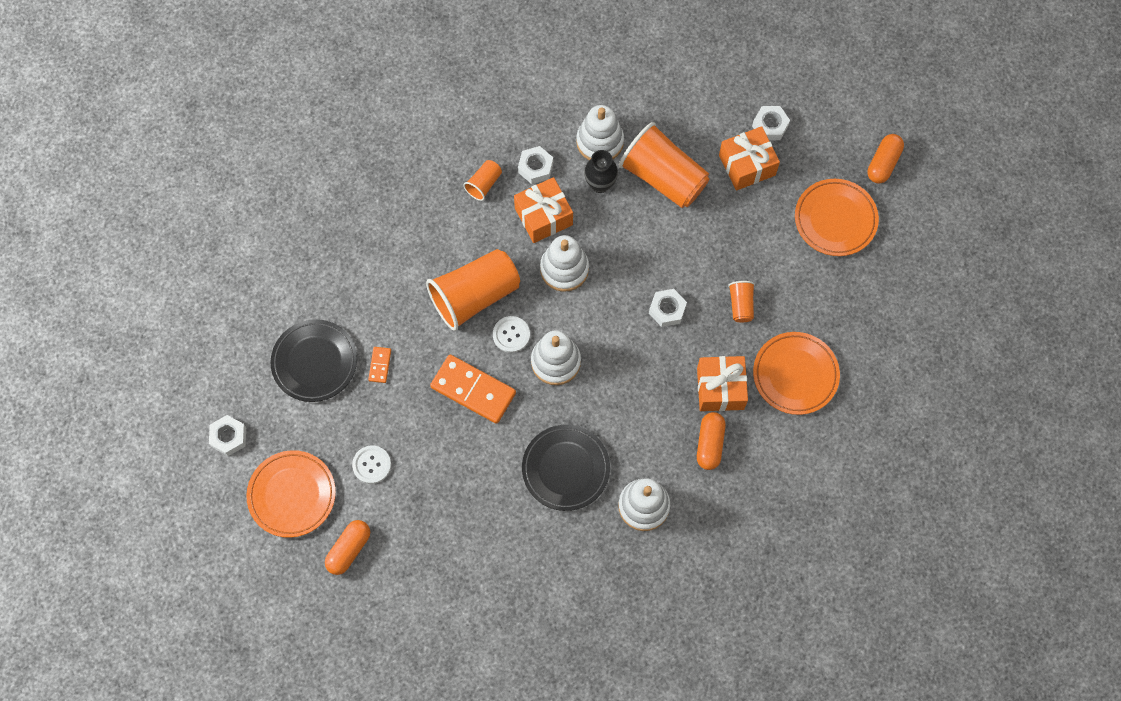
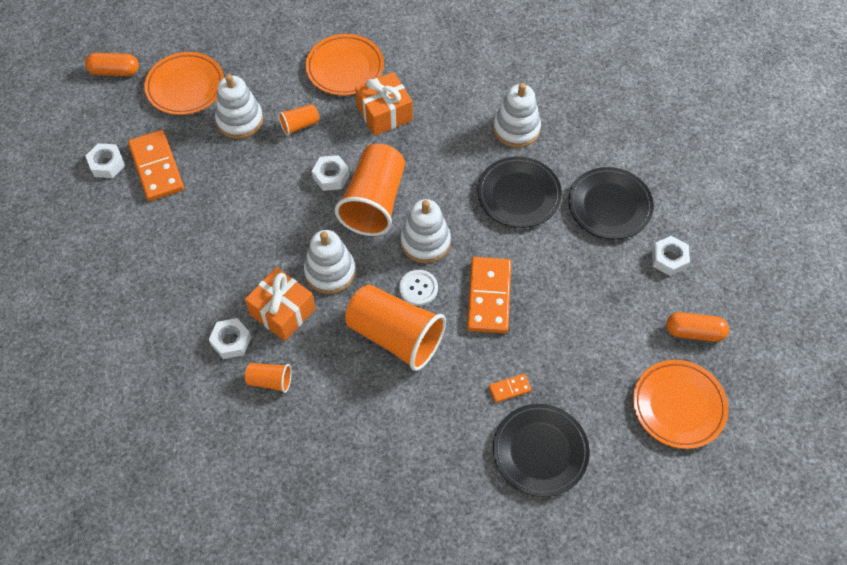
camera: 115 degrees left, 10 degrees down
white nut [209,415,246,456] -> white nut moved to [652,236,690,276]
white button [352,445,391,484] -> none
white stacking toy [576,105,624,160] -> white stacking toy moved to [215,74,263,139]
black vase [584,150,618,193] -> none
orange cup [619,122,710,208] -> orange cup moved to [335,144,405,236]
orange capsule [697,412,726,470] -> none
orange gift [719,126,780,191] -> orange domino [128,130,184,201]
none -> black plate [568,167,654,239]

